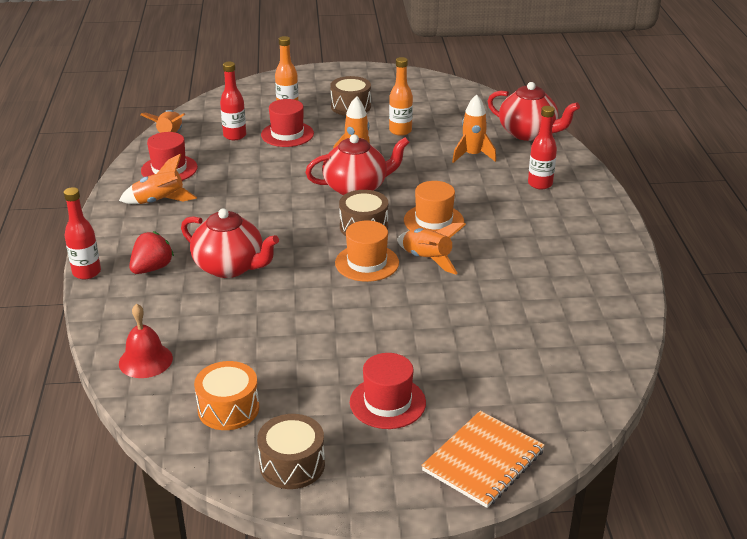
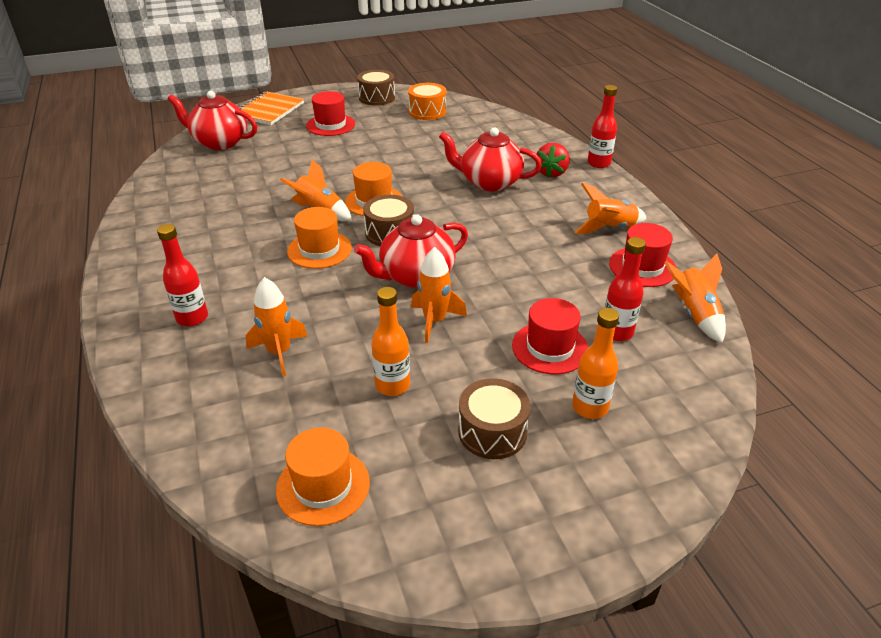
camera: 165 degrees right, 5 degrees up
red bell [119,304,173,378] -> none
red teapot [488,82,580,141] -> red teapot moved to [168,91,257,150]
none -> orange hat [276,427,370,526]

